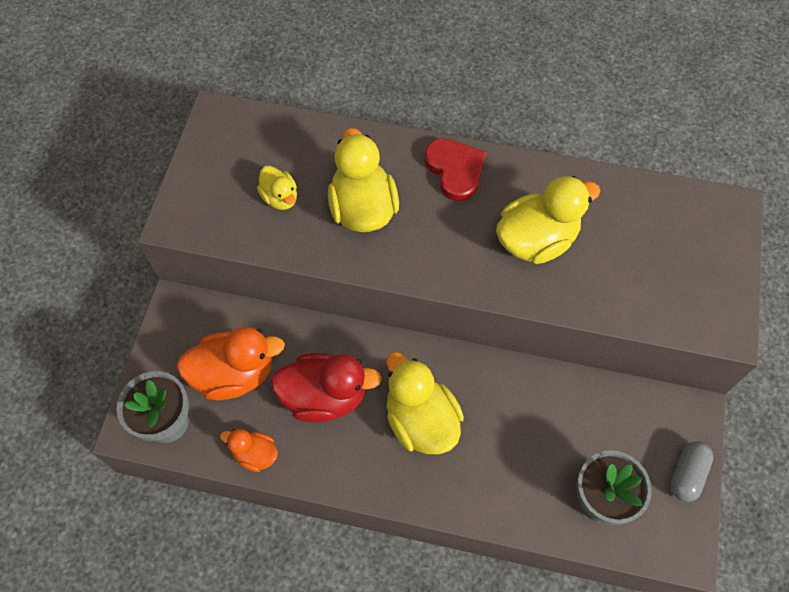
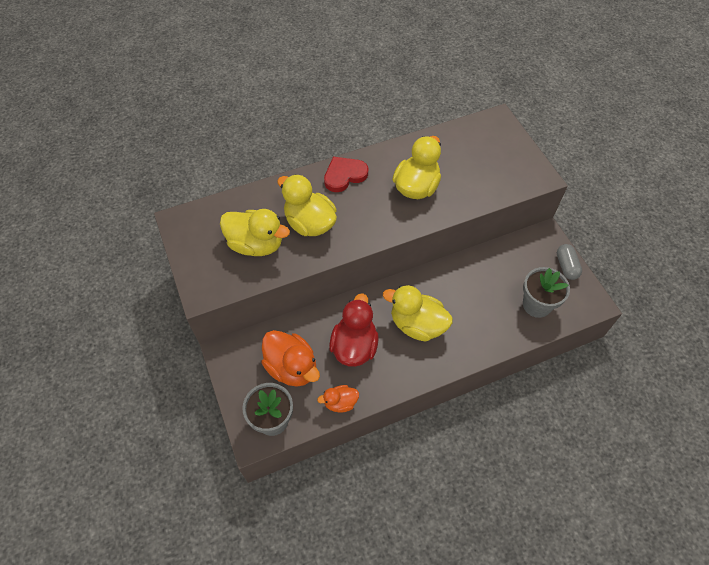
camera: 35 degrees left, 5 degrees down
orange duck [177,327,285,400] -> orange duck turned 90 degrees clockwise [261,330,320,387]
yellow duck [257,166,297,210] -> yellow duck [220,209,290,256], size x1.85
red duck [271,353,382,423] -> red duck turned 45 degrees counterclockwise [329,293,379,367]
red heart [424,138,486,201] -> red heart turned 60 degrees counterclockwise [324,157,368,192]

